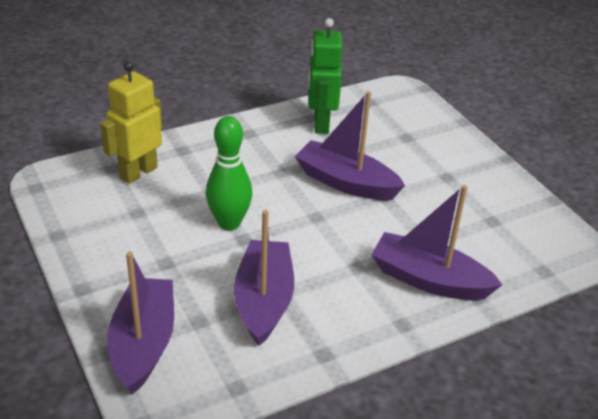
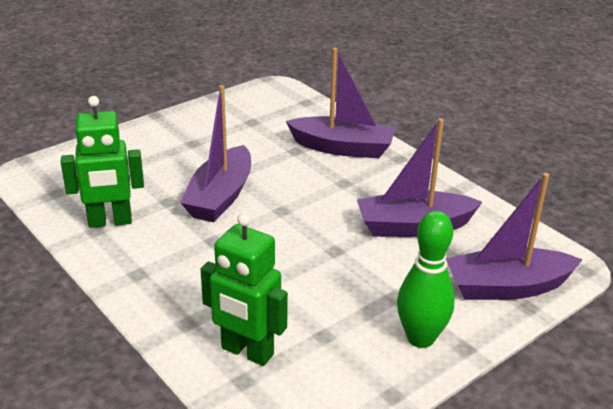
camera: 100 degrees left, 5 degrees down
yellow robot [100,61,162,184] -> green robot [200,213,288,366]
green bowling pin [206,116,252,230] -> green bowling pin moved to [397,211,455,348]
purple boat [371,185,502,300] -> purple boat turned 90 degrees counterclockwise [286,48,396,158]

